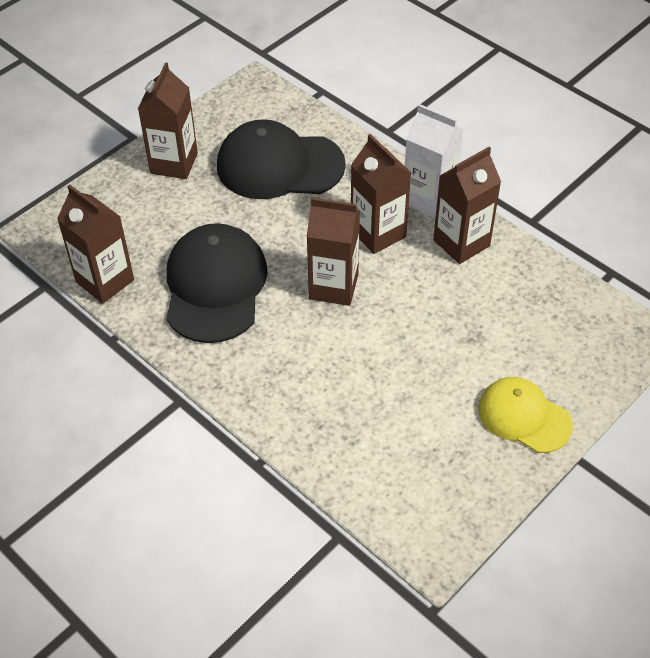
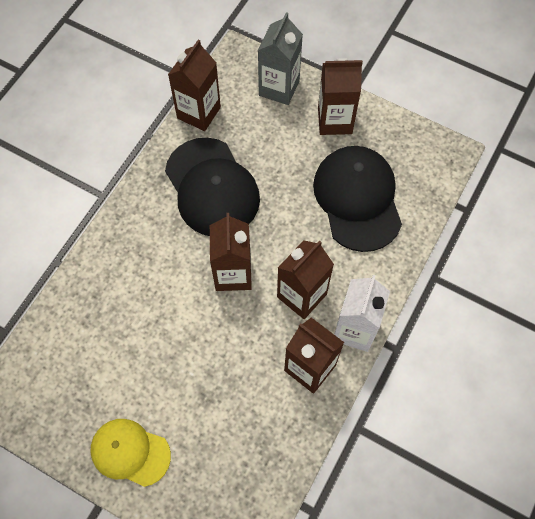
camera: 75 degrees right, 15 degrees up
black cap [166,223,267,343] -> black cap turned 75 degrees clockwise [165,138,260,236]
yellow cap [478,377,573,453] -> yellow cap turned 90 degrees counterclockwise [90,419,171,487]
none -> grey carton [258,12,303,105]

